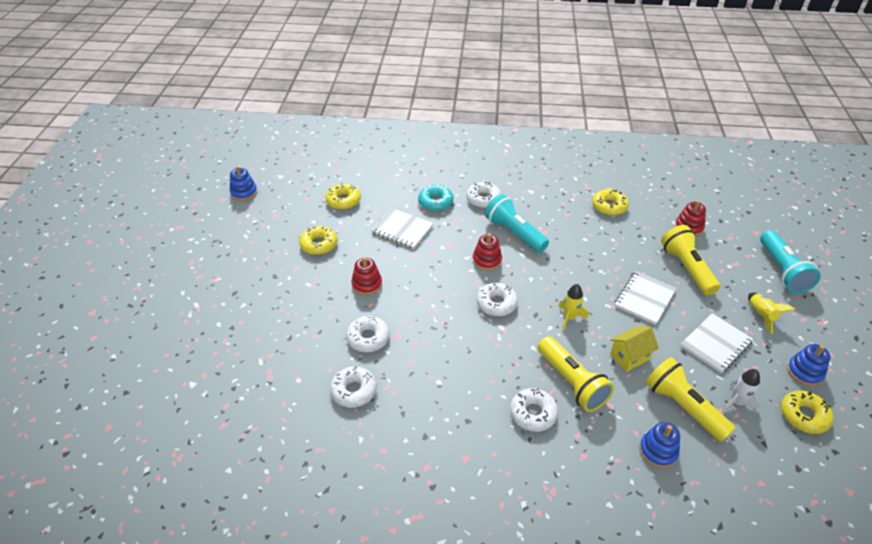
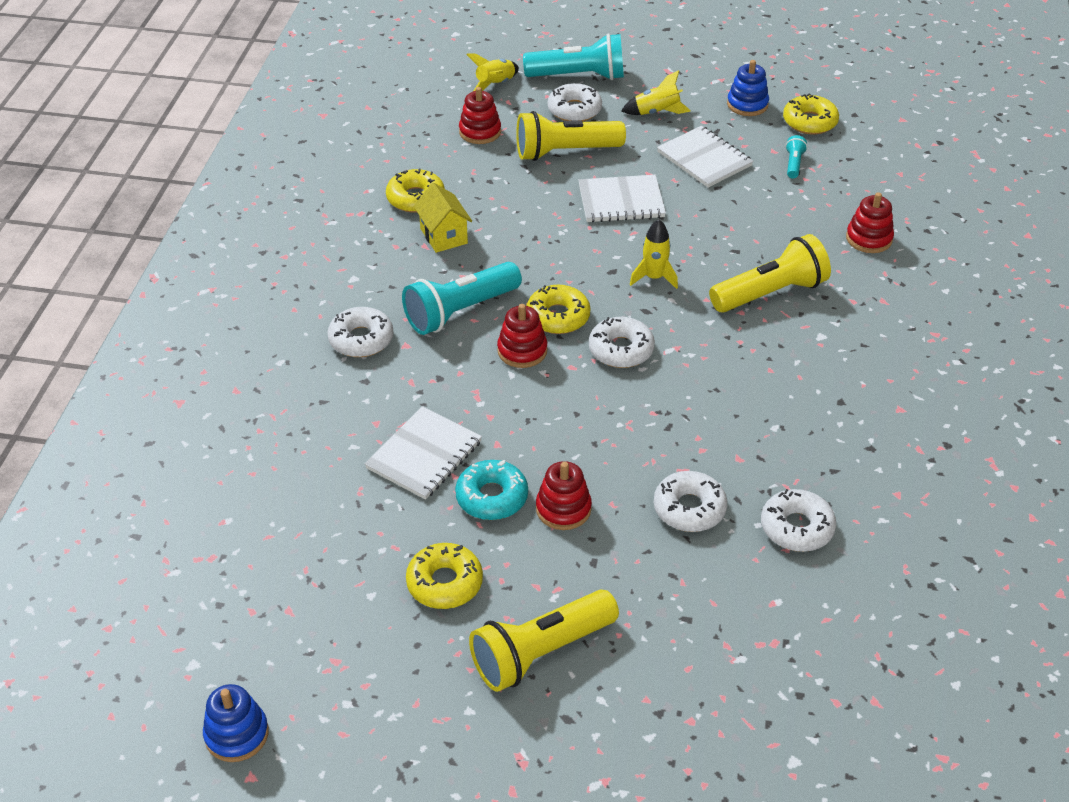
camera: 85 degrees left, 0 degrees up
yellow donut [325,183,361,210] -> yellow donut moved to [526,285,591,334]
turquoise donut [418,185,453,211] -> turquoise donut moved to [455,460,528,520]
white donut [510,388,558,432] -> white donut moved to [548,83,602,122]
yellow house [610,326,659,372] -> yellow house moved to [413,182,472,253]
white notebook [615,271,677,325] -> white notebook turned 45 degrees counterclockwise [578,175,666,223]
blue stacking toy [639,422,680,468] -> red stacking toy [846,192,894,253]
yellow flashlight [645,357,736,442] -> yellow flashlight moved to [469,590,619,692]
white rocket [722,369,760,412] -> turquoise flashlight [785,135,808,179]
none -> yellow rocket [466,53,519,91]

